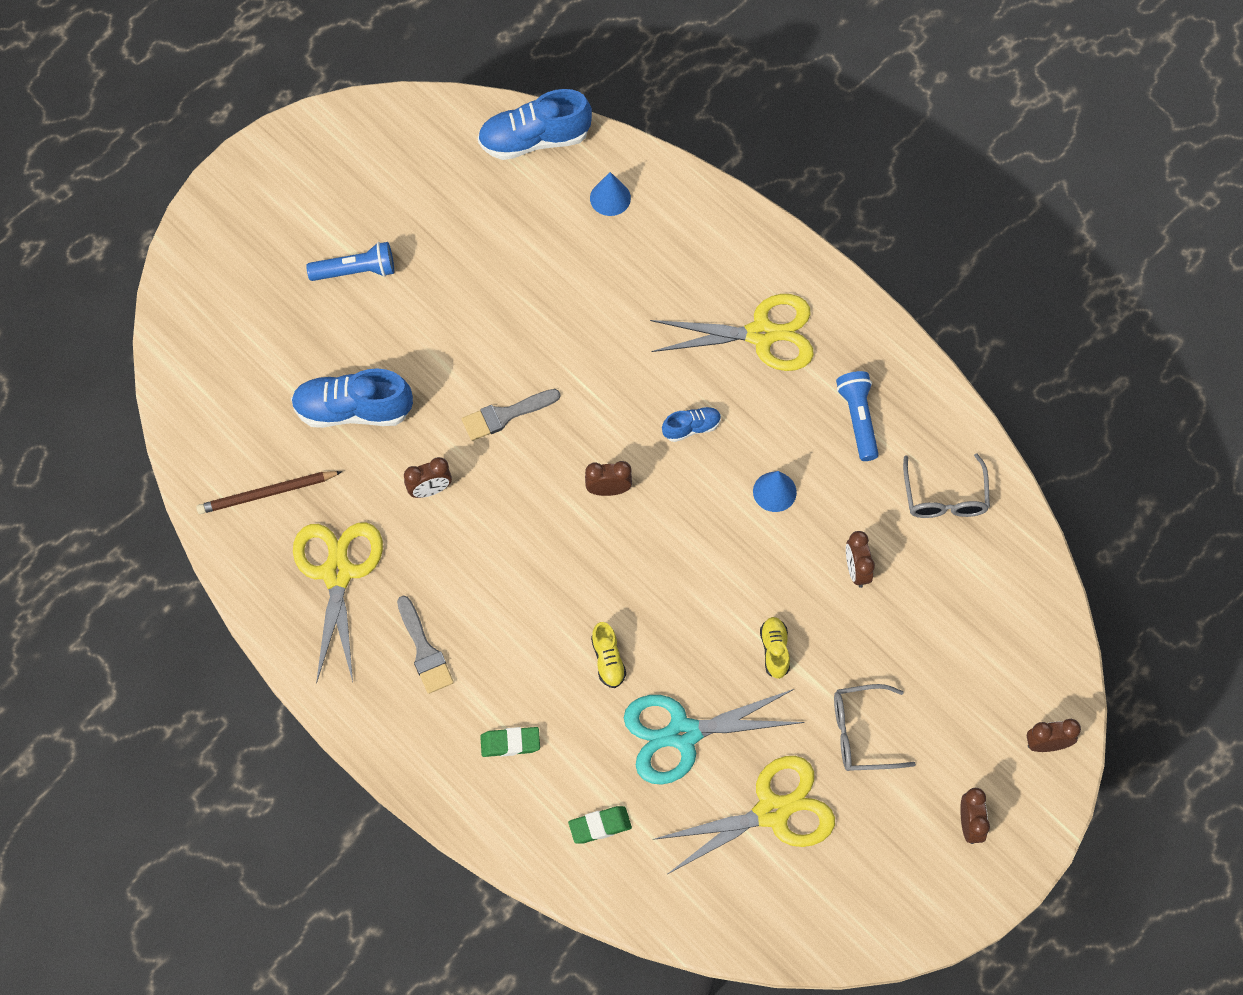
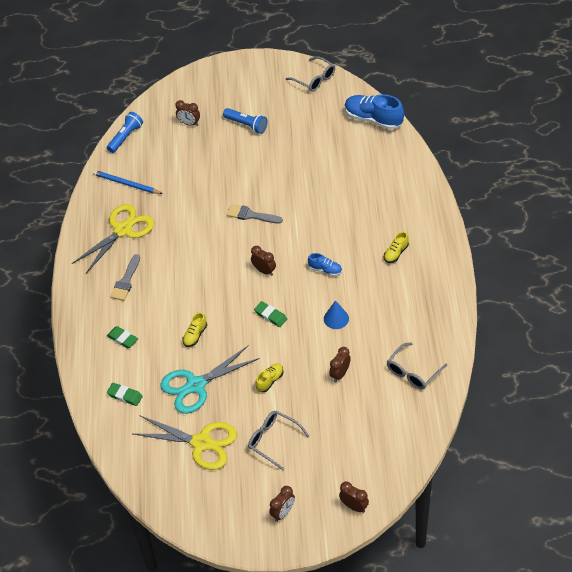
camera: 45 degrees right, 15 degrees down
brown pencil [196,471,342,514] -> blue pencil [93,170,163,194]
blue shoe [291,369,413,428] -> none
brown clock [404,457,452,498] -> brown clock moved to [175,100,200,126]
blue cone [590,172,631,216] -> none
turquoise scissors [624,689,804,785] -> turquoise scissors turned 60 degrees counterclockwise [160,345,260,414]
yellow scissors [650,294,814,371] -> yellow shoe [384,232,409,263]
blue flashlight [836,371,879,461] -> blue flashlight moved to [107,112,143,153]
none -> green eraser [254,301,287,327]
none -> grey glasses [285,56,335,92]

